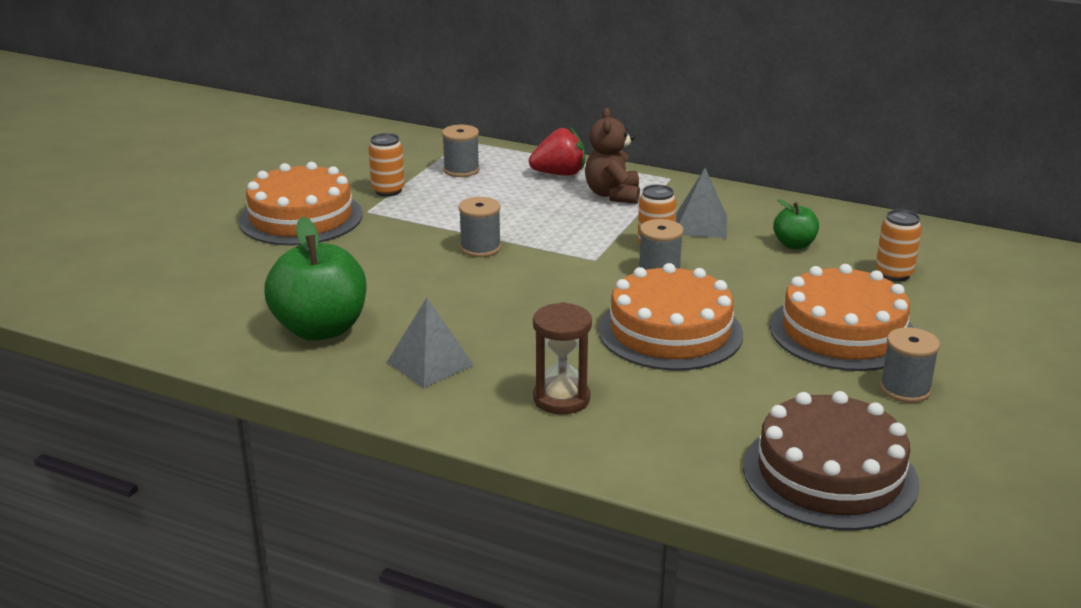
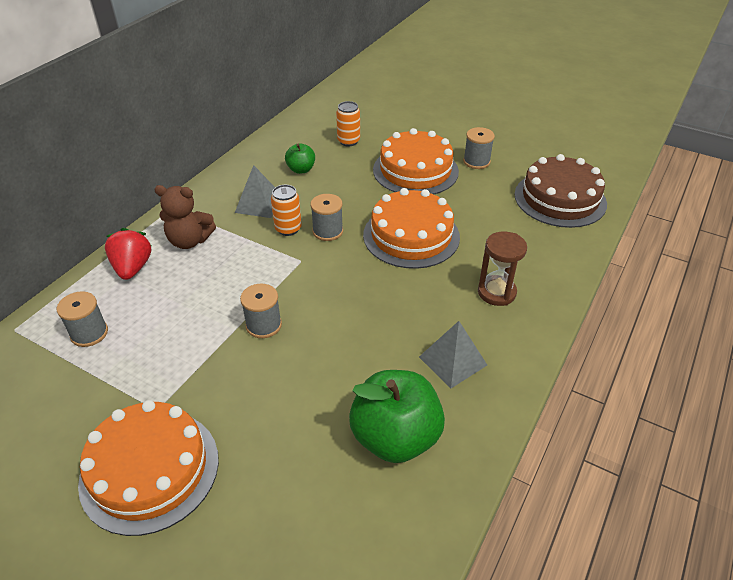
camera: 85 degrees left, 15 degrees up
orange can [368,133,405,197] -> none

